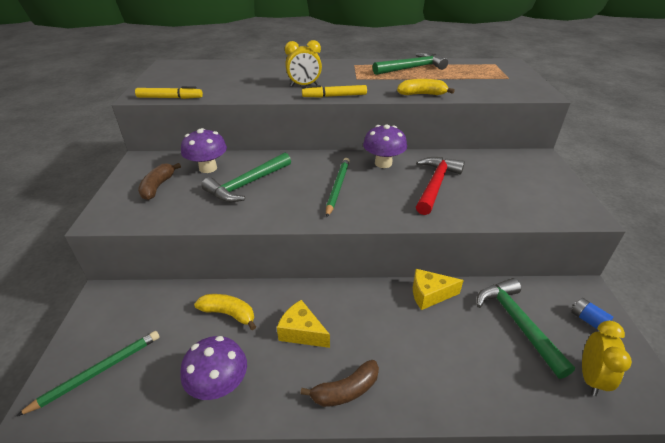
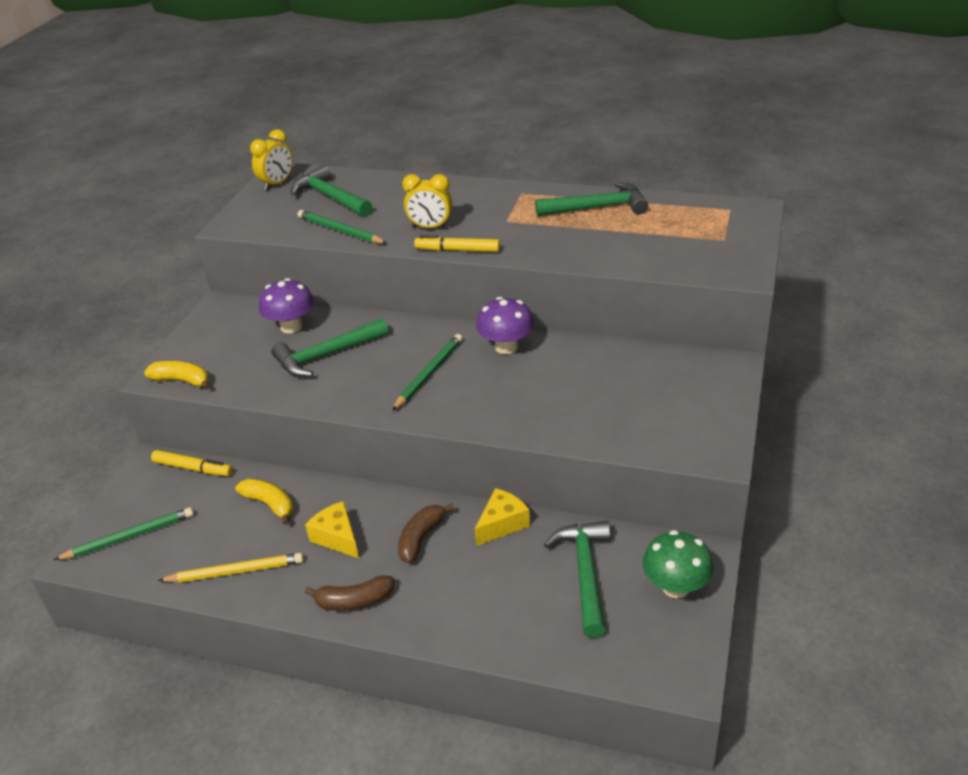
camera: 20 degrees right, 0 degrees up
yellow marker [135,86,203,99] -> yellow marker moved to [151,450,233,476]
brown banana [138,163,181,200] -> brown banana moved to [398,503,454,563]
purple mushroom [180,336,247,400] -> yellow pencil [158,553,304,583]
yellow banana [397,79,455,95] -> yellow banana moved to [144,361,210,390]
yellow cheese [413,269,464,310] -> yellow cheese turned 120 degrees clockwise [475,488,530,546]
red hammer [416,157,465,215] -> none
blue battery [571,298,614,332] -> green mushroom [643,530,714,598]
yellow clock [582,321,632,396] -> yellow clock moved to [250,130,293,190]
none -> green hammer [290,165,372,217]
none -> green pencil [297,210,387,244]

